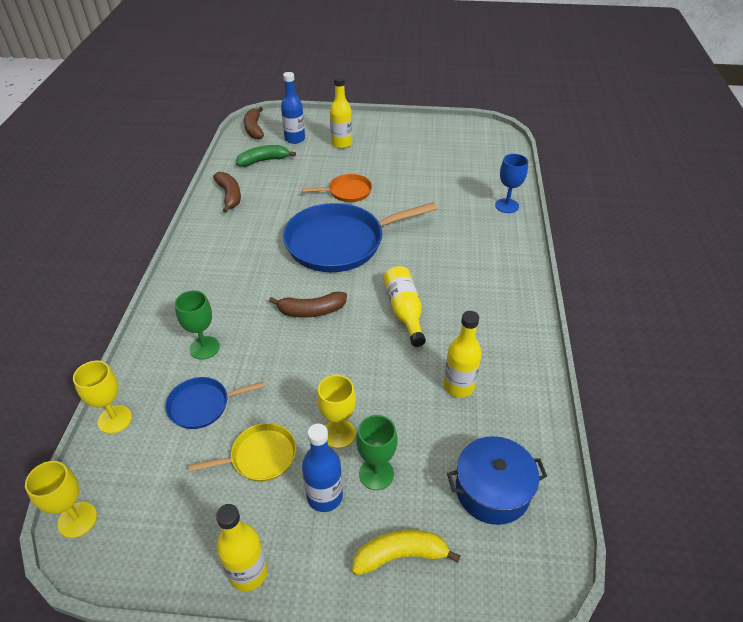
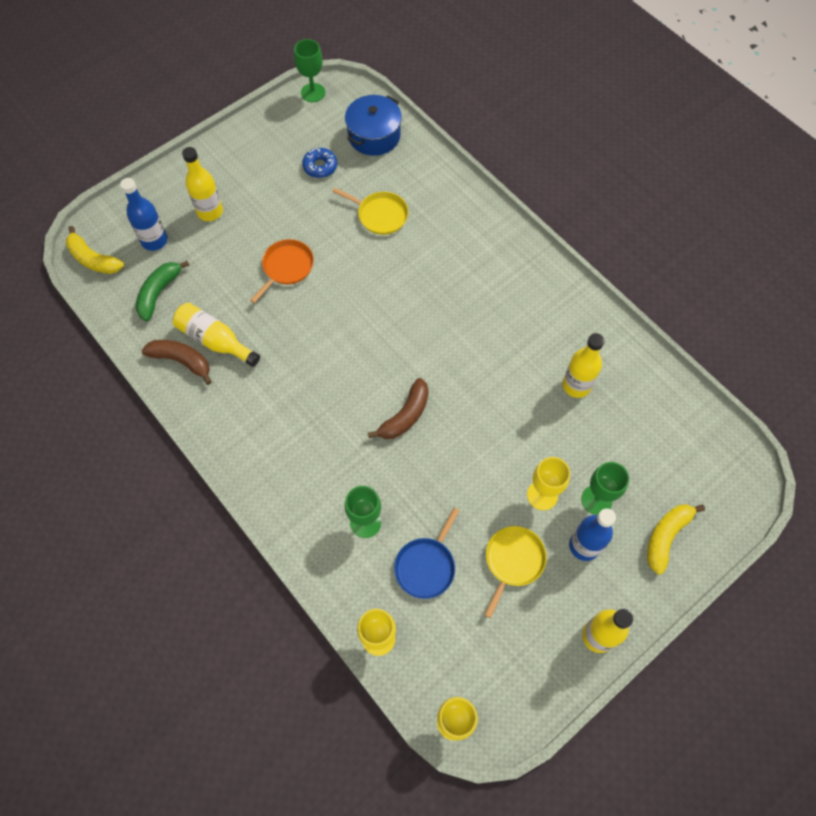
camera: 45 degrees left, 20 degrees up
brown banana [244,107,264,139] -> yellow banana [66,226,124,274]
blue pan [283,202,438,272] -> none
yellow bottle [383,266,426,347] -> yellow bottle moved to [173,303,260,367]
blue pot [447,436,547,525] -> blue pot moved to [345,95,402,156]
blue goblet [495,154,528,213] -> none
none -> green goblet [294,39,325,102]
none -> blue donut [302,148,337,178]
none -> yellow pan [332,188,409,235]

